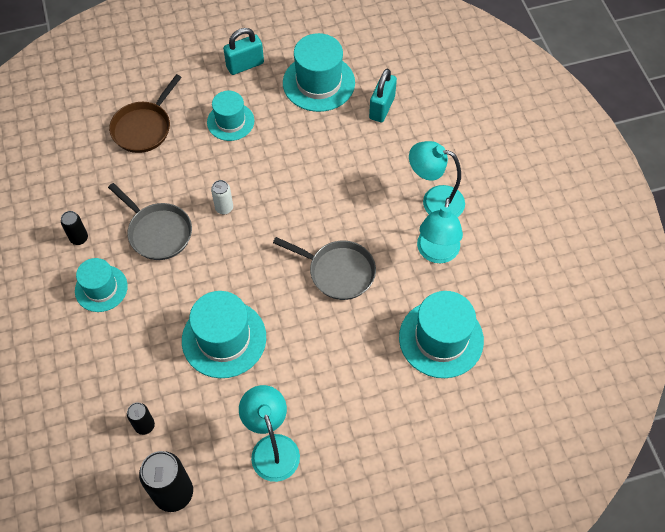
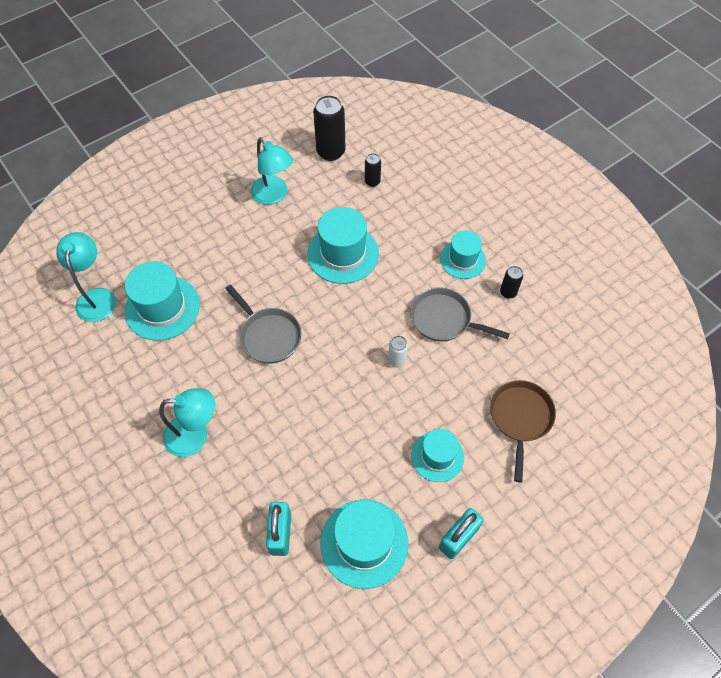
camera: 160 degrees right, 0 degrees up
grey pan [273,237,376,300] -> grey pan turned 135 degrees counterclockwise [225,285,302,364]
turquoise lamp [417,197,463,263] -> turquoise lamp moved to [56,232,116,322]

